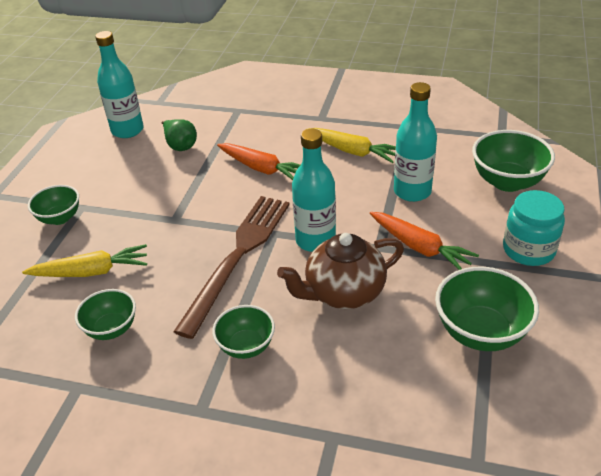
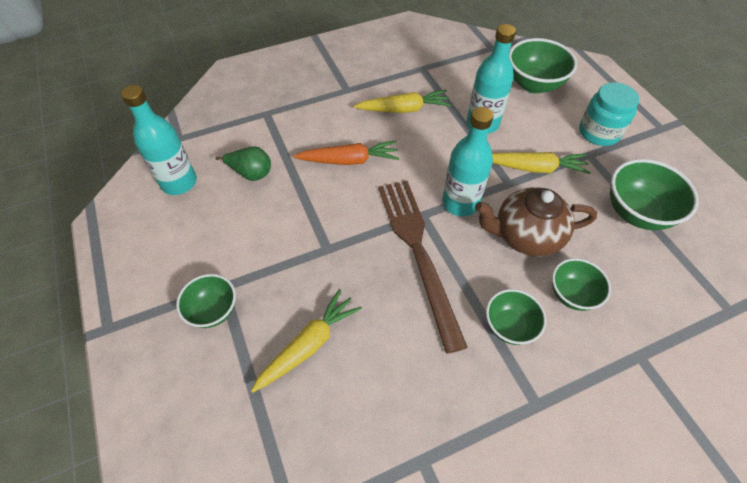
camera: 40 degrees left, 15 degrees up
green bowl [75,289,136,340] -> green bowl moved to [552,258,611,311]
brown teapot [277,233,404,309] -> brown teapot turned 60 degrees clockwise [475,187,597,257]
orange carrot [370,212,479,270] -> yellow carrot [492,152,591,174]

